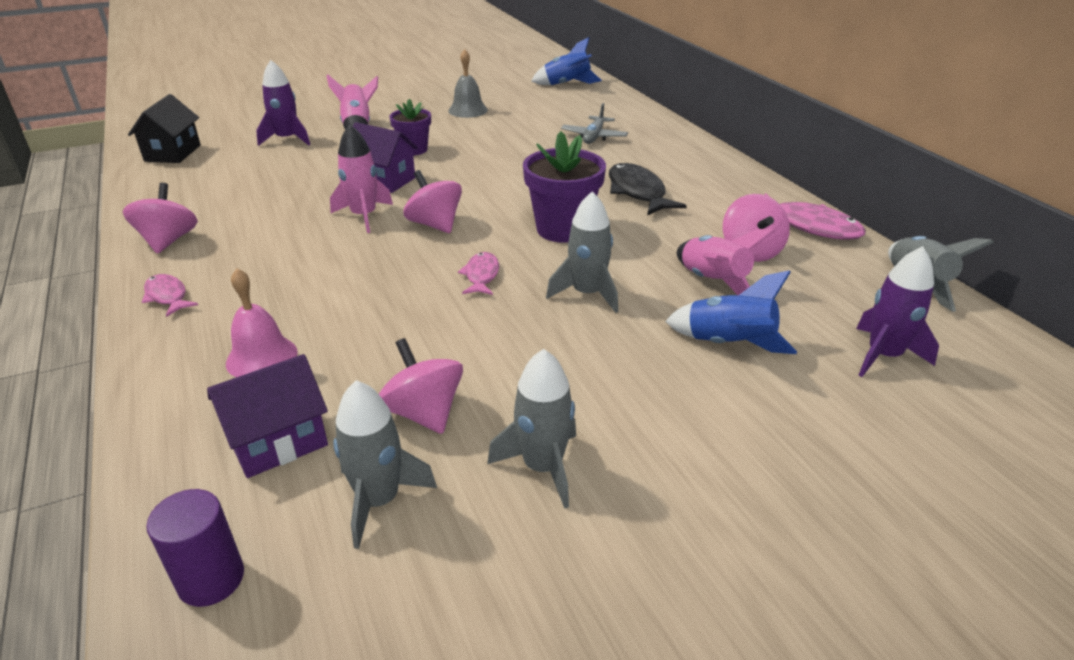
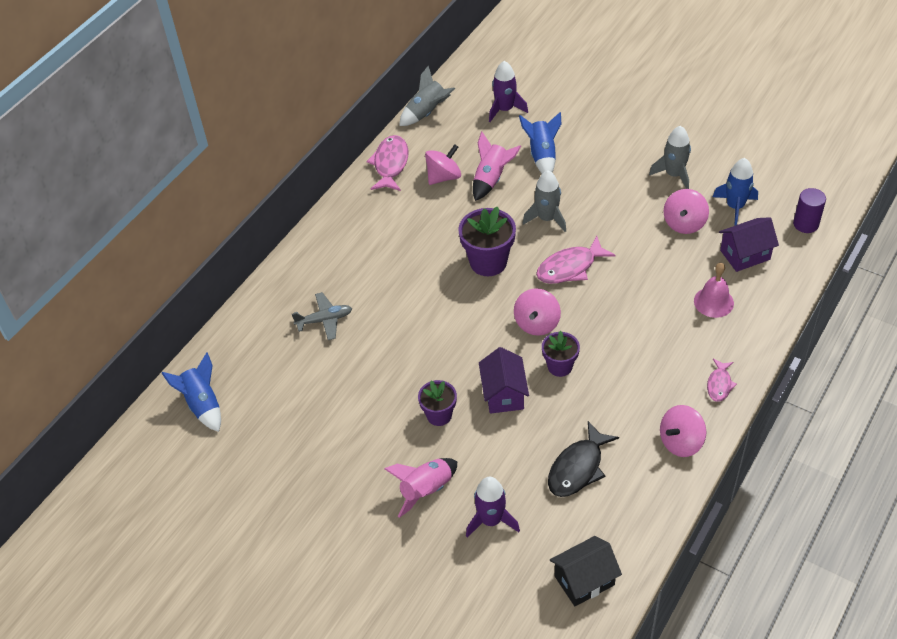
camera: 120 degrees left, 15 degrees up
purple house [207,354,328,478] -> purple house turned 45 degrees counterclockwise [719,217,779,272]
pink rocket [330,125,393,233] -> purple flower pot [542,331,580,377]
grey rocket [333,380,437,549] -> blue rocket [713,158,758,226]
grey bell [449,49,488,118] -> none
pink fish [458,252,499,295] -> pink fish [536,236,616,284], size x1.70
black fish [609,163,687,215] -> black fish moved to [548,421,619,497]

